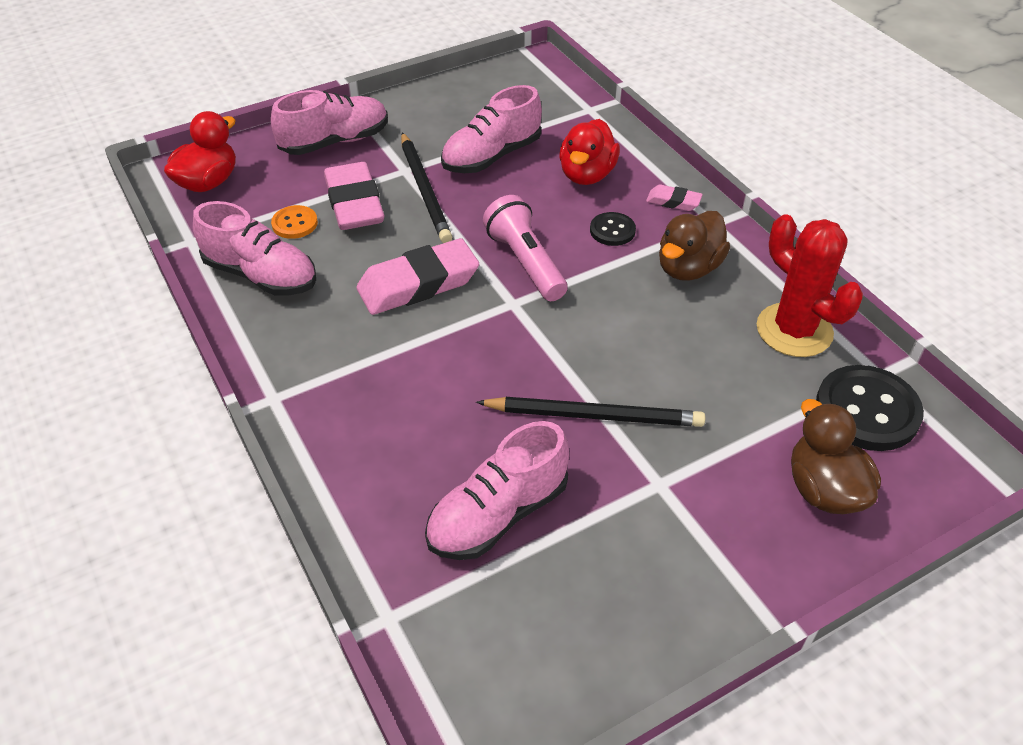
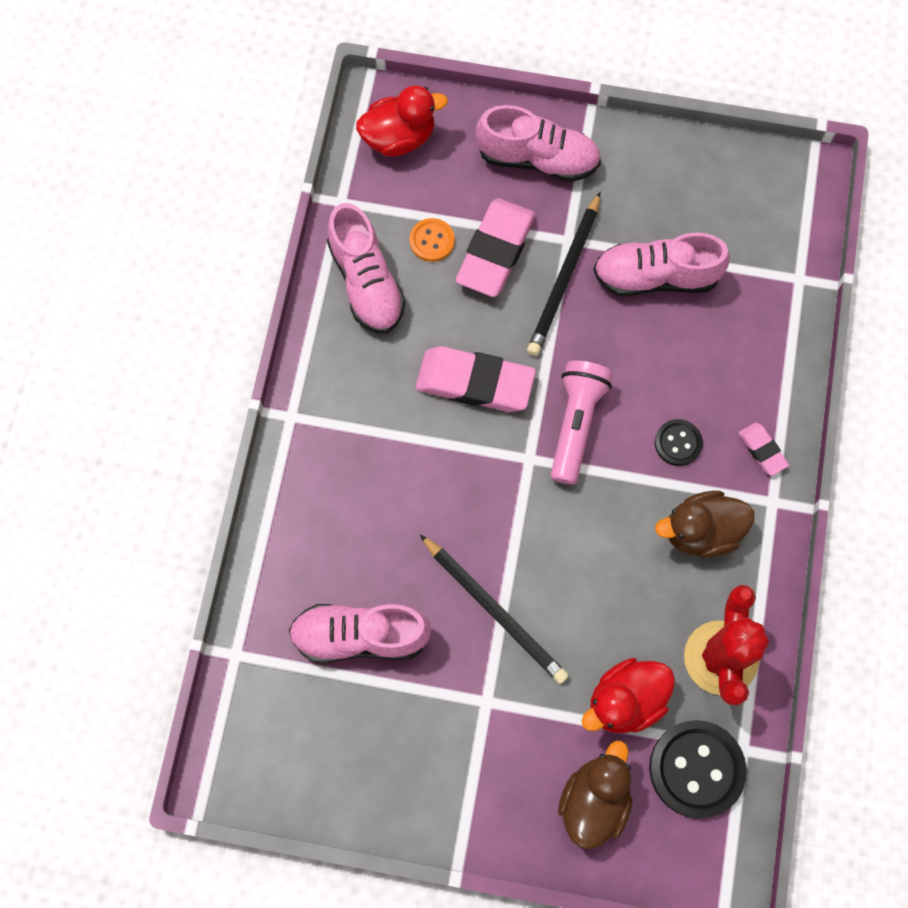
camera: 40 degrees right, 25 degrees up
red duck [559,119,620,185] -> red duck moved to [582,658,675,733]

